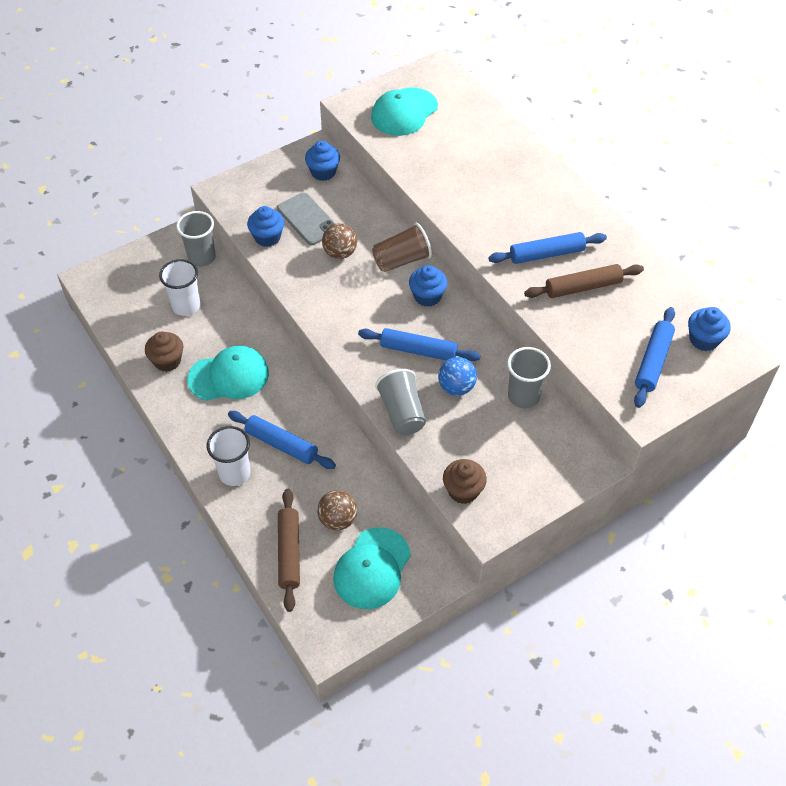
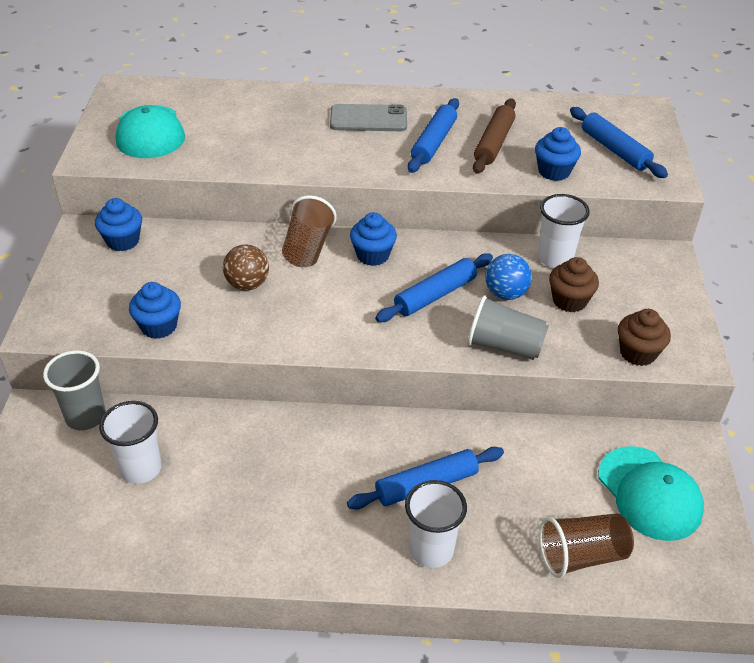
camera: 55 degrees left, 10 degrees down
brown cupcake [145,332,183,372] -> brown cupcake moved to [549,257,599,312]
turquoise cap [187,346,269,401] -> none
grey phone [277,193,336,245] -> grey phone moved to [330,104,407,131]
brown rolling pin [278,489,300,612] -> brown cup [539,513,634,578]
brown ball [317,490,357,530] -> none
grey cup [507,347,551,408] -> white cup [538,194,590,268]
blue cupcake [688,307,731,351] -> blue cupcake moved to [535,127,581,181]

